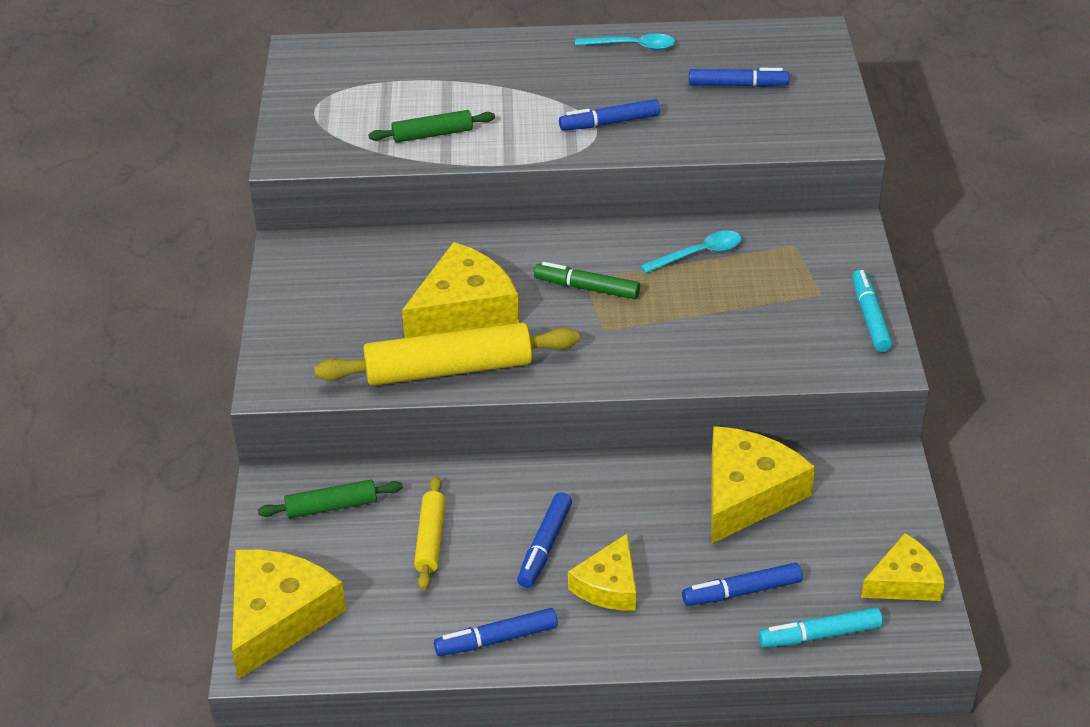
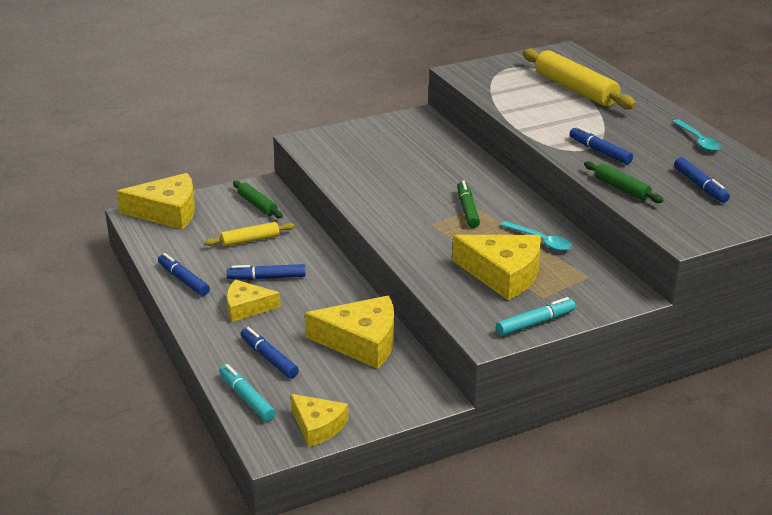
camera: 65 degrees right, 10 degrees down
yellow rolling pin [314,322,580,386] -> yellow rolling pin moved to [522,49,636,109]
green rolling pin [368,110,495,143] -> green rolling pin moved to [584,161,664,203]
yellow cheese [402,242,519,338] -> yellow cheese moved to [452,235,541,300]

